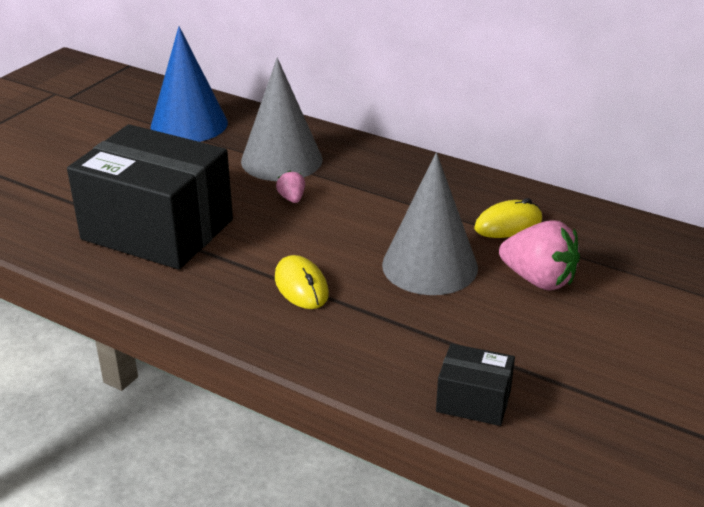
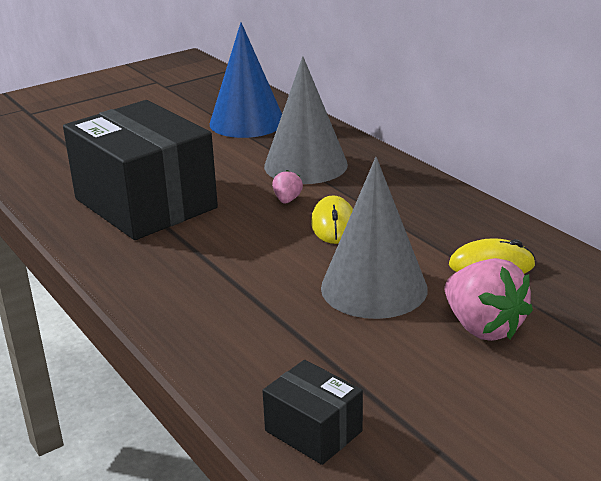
camera: 25 degrees right, 5 degrees down
yellow mouse [275,255,329,309] -> yellow mouse moved to [311,196,353,244]

